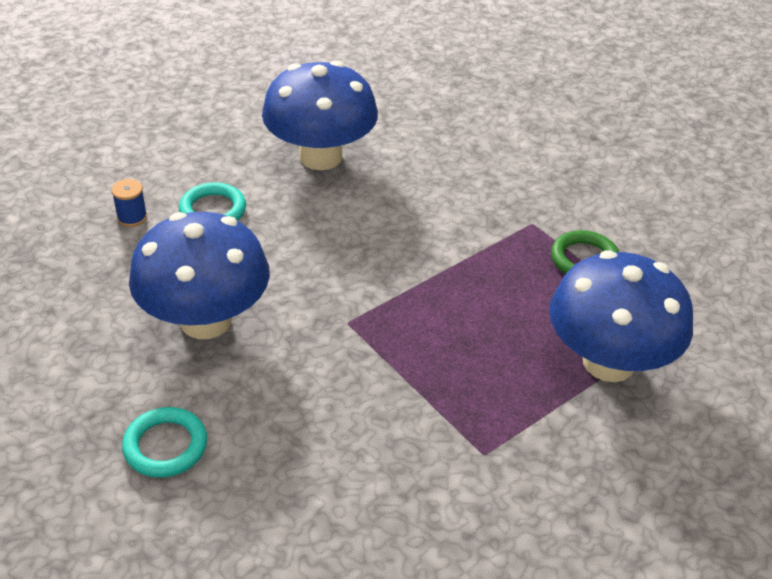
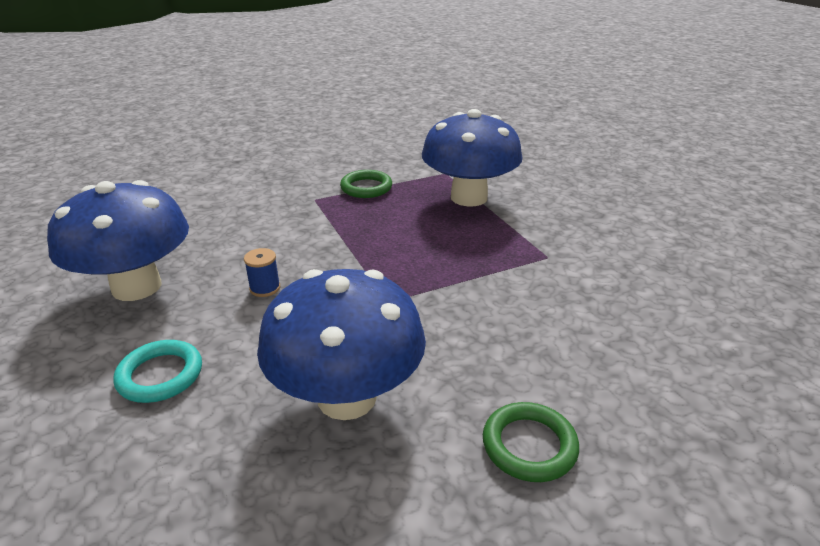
camera: 75 degrees left, 10 degrees down
blue spool [111,179,147,227] -> blue spool moved to [244,248,280,297]
turquoise ring [122,407,207,478] -> green ring [483,402,579,482]

